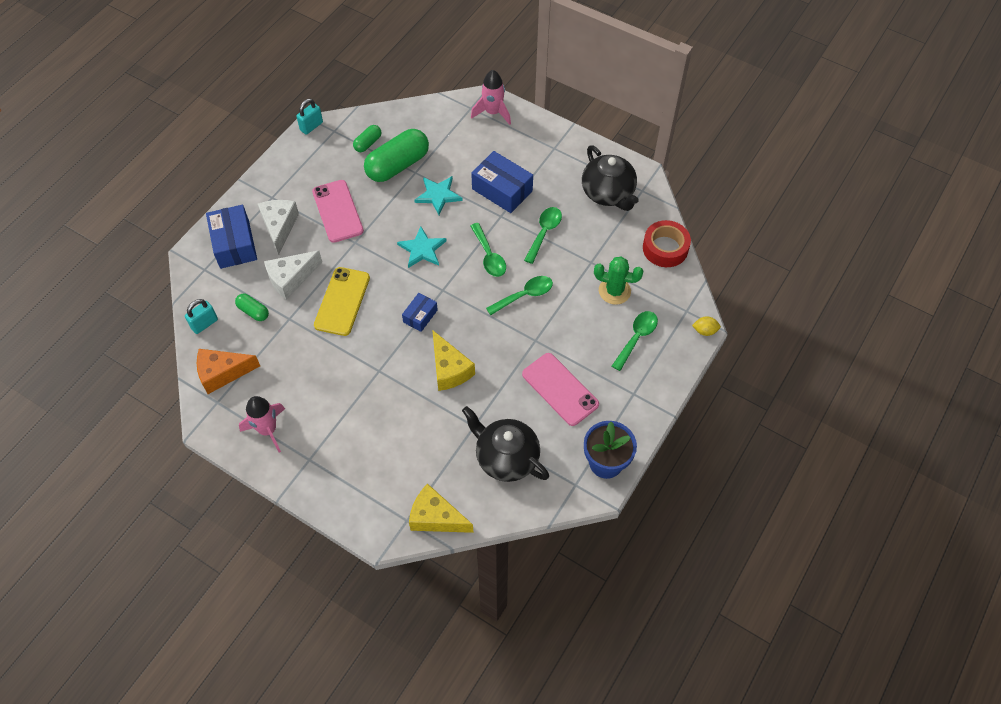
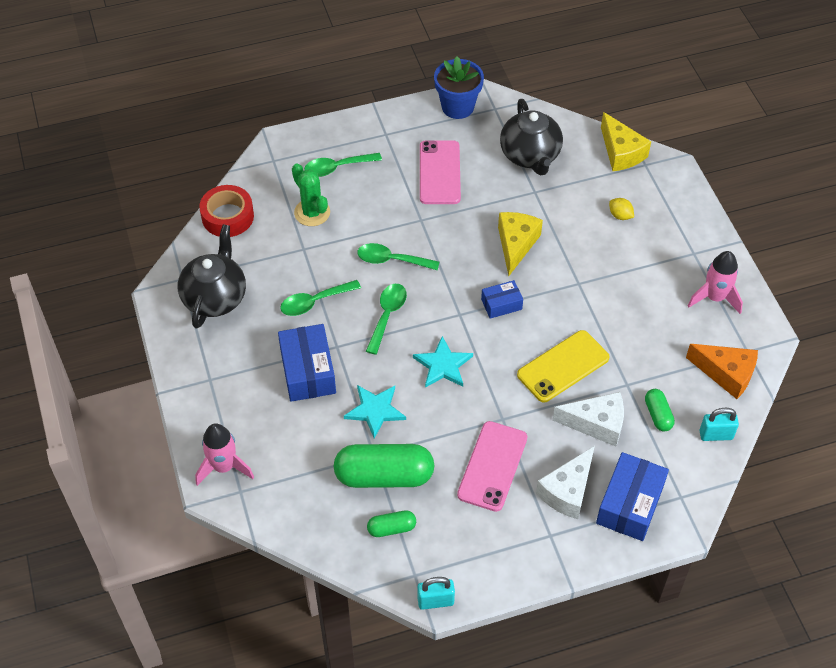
camera: 140 degrees left, 5 degrees down
yellow lemon [692,316,721,336] -> yellow lemon moved to [609,198,634,220]

